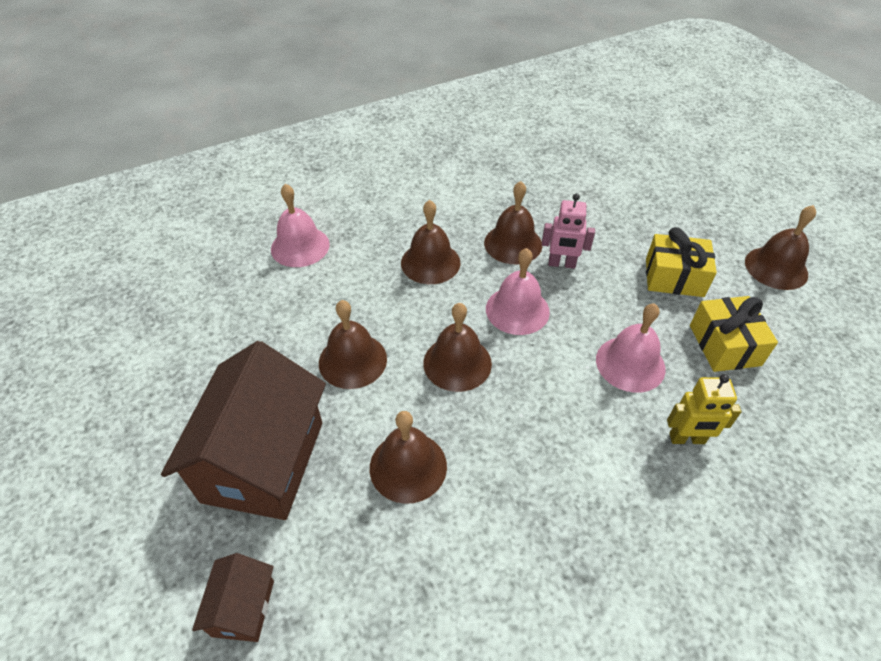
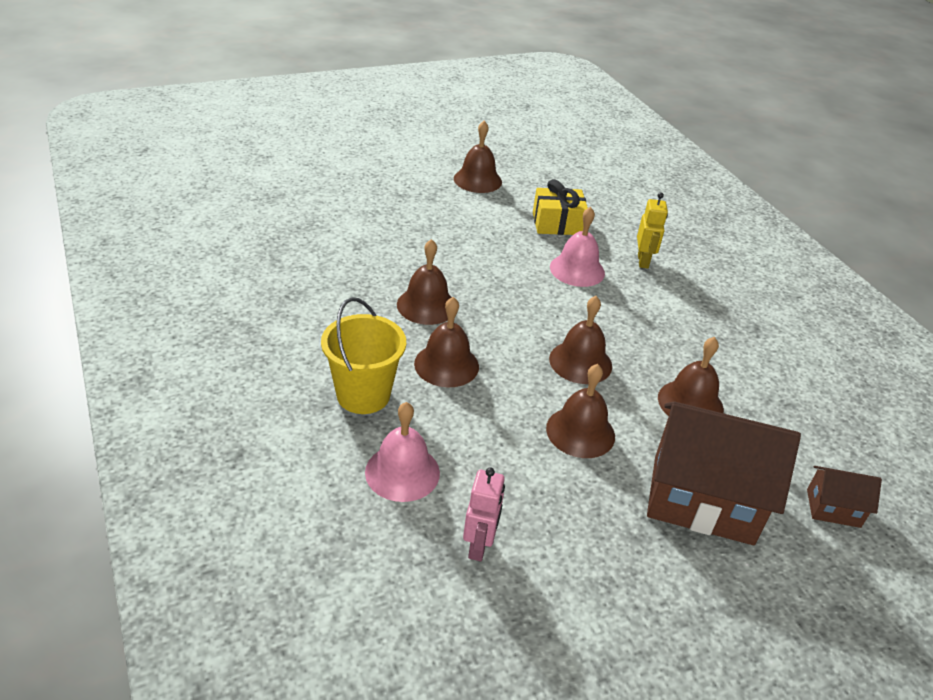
camera: 90 degrees left, 10 degrees down
pink bell [486,248,550,335] -> none
pink robot [542,194,595,269] -> pink robot moved to [463,467,505,561]
yellow gift [646,227,717,297] -> none
none -> yellow bucket [321,297,406,414]

